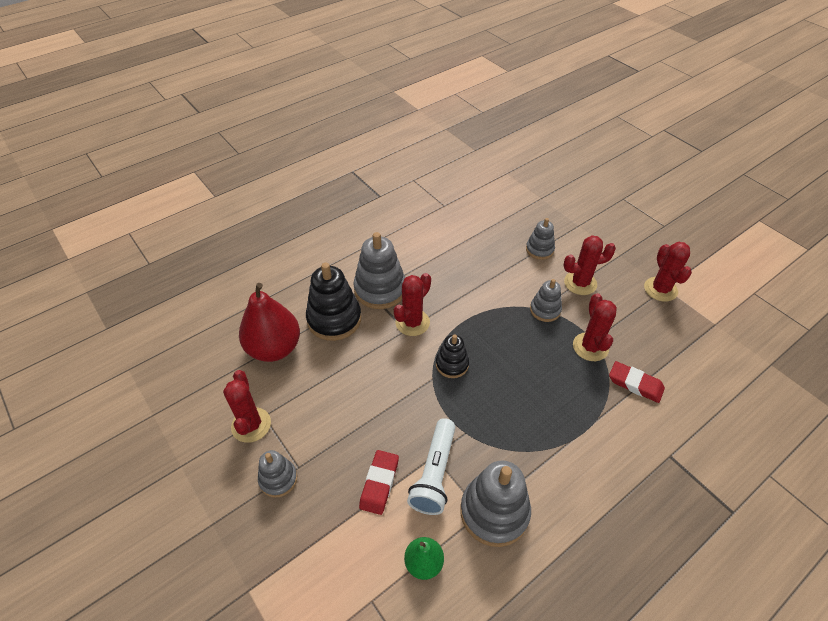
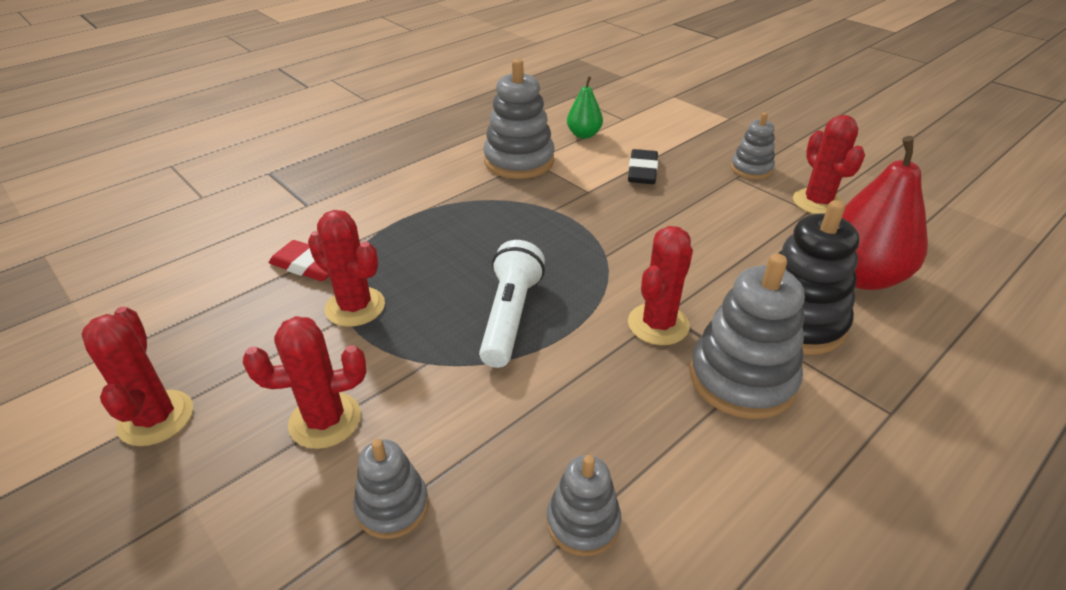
camera: 175 degrees right, 10 degrees down
red eraser [359,450,399,515] -> black eraser [628,149,658,184]
white flashlight [407,418,455,515] -> white flashlight moved to [479,240,545,368]
black stacking toy [436,334,469,378] -> none
grey stacking toy [530,279,562,322] -> grey stacking toy moved to [547,455,621,556]
red cactus [573,293,617,361] -> red cactus turned 45 degrees counterclockwise [308,210,385,327]

